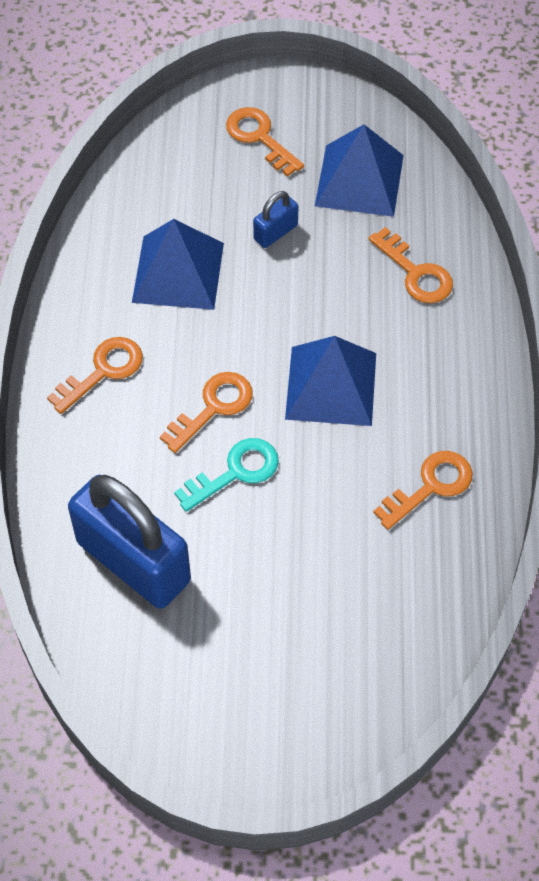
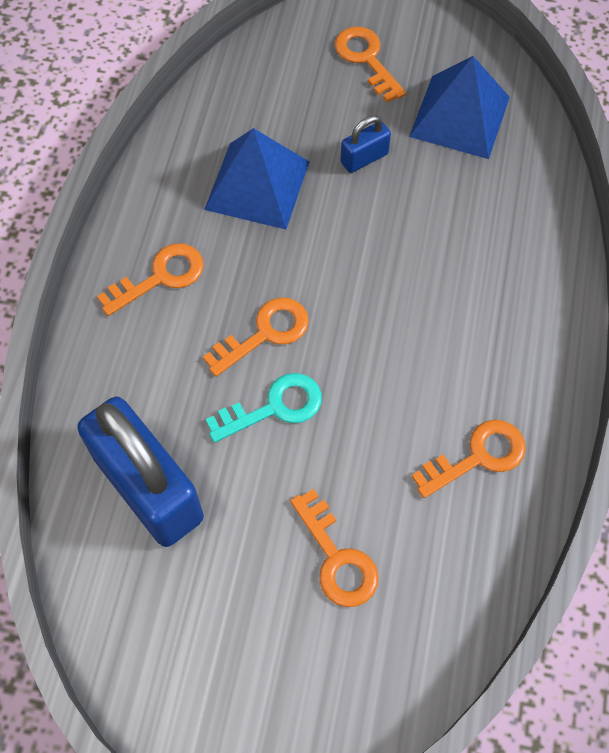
camera: 10 degrees right, 5 degrees up
blue pyramid [285,336,376,426] -> none
orange key [369,227,453,303] -> orange key moved to [290,489,379,607]

